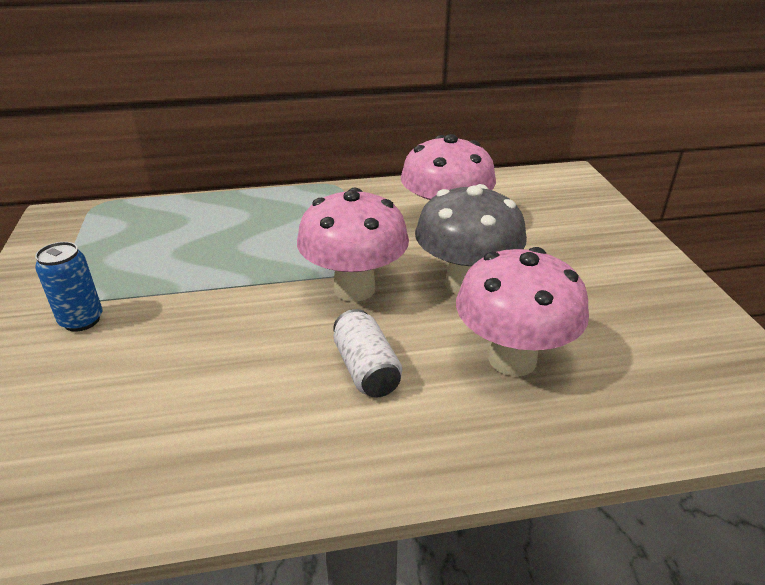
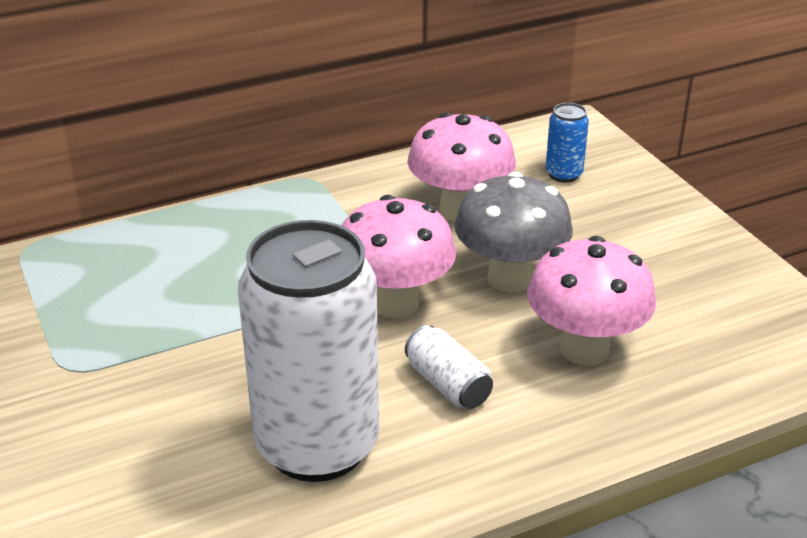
camera: 15 degrees left, 0 degrees up
blue can [35,242,103,332] -> blue can moved to [545,103,589,183]
none -> white can [238,220,379,482]

